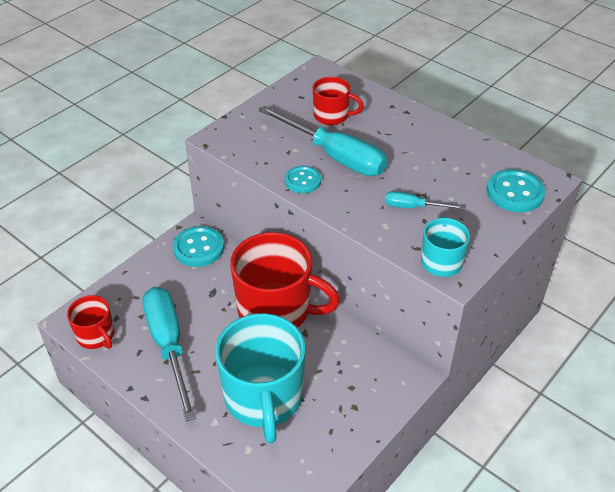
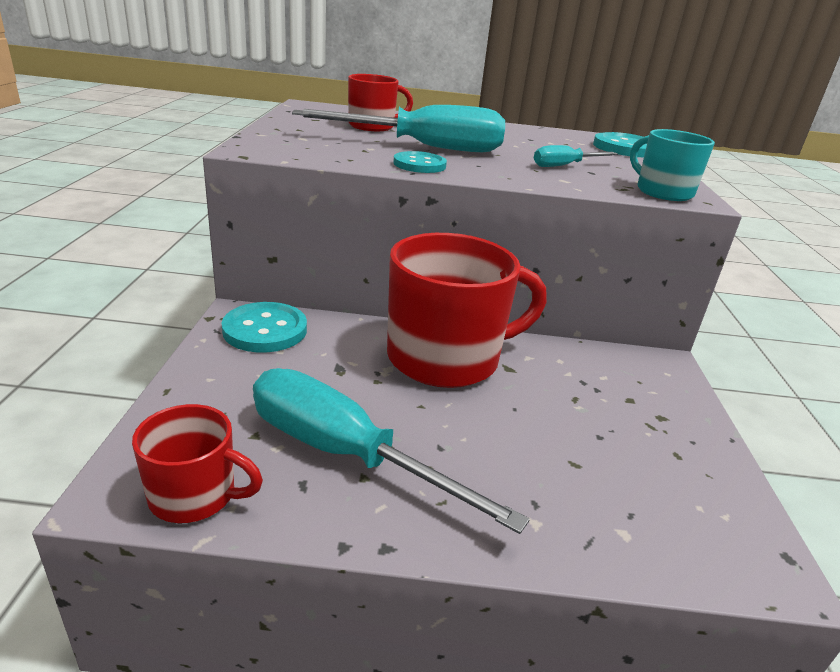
camera: 40 degrees left, 15 degrees down
turquoise mug [215,313,306,444] -> none

